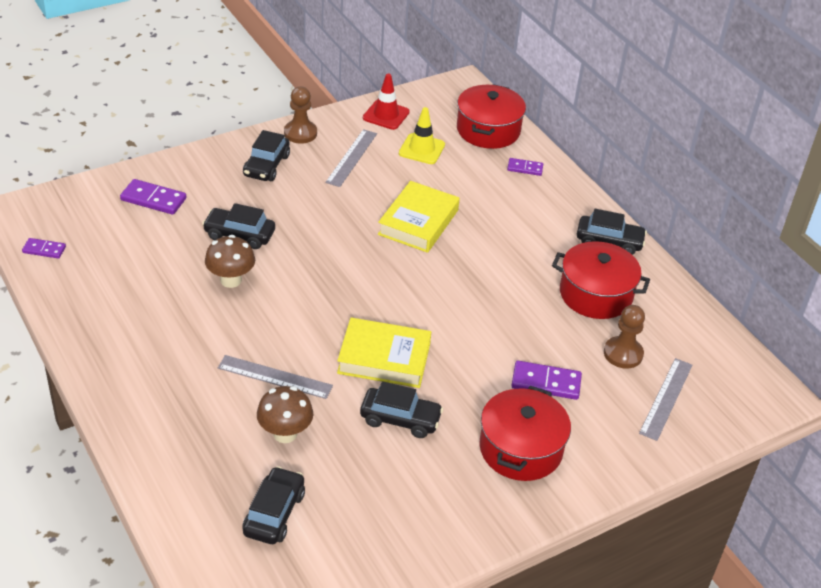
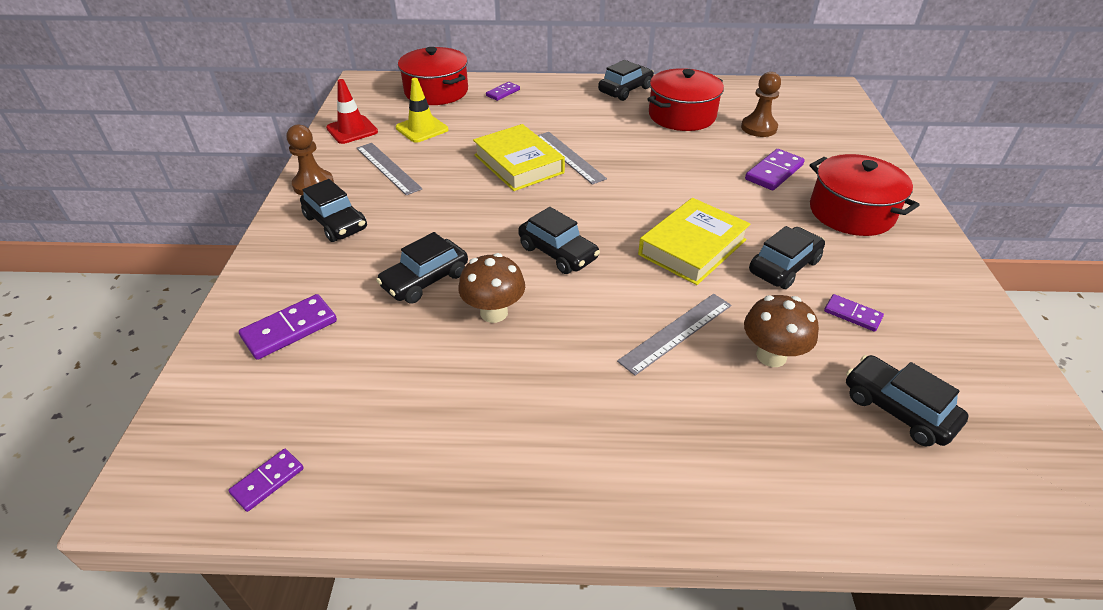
camera: 55 degrees left, 0 degrees up
grey ruler [639,358,692,441] -> grey ruler moved to [537,132,607,185]
none -> black car [518,207,600,274]
none -> purple domino [824,294,884,332]

